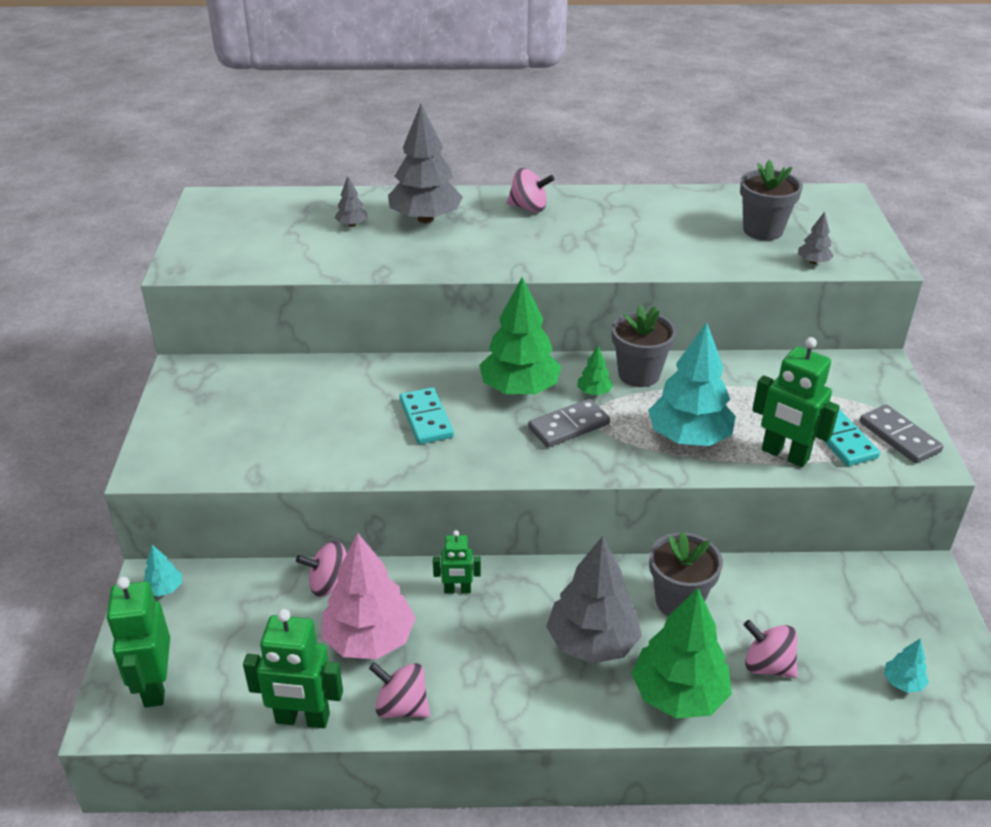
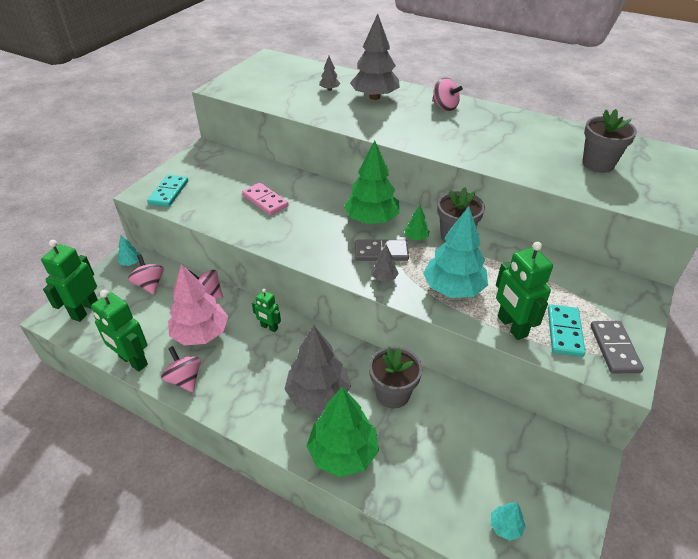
camera: 30 degrees right, 5 degrees up
turquoise domino [400,387,454,444] -> turquoise domino moved to [147,174,188,207]
pink spinning top [744,620,798,678] -> pink spinning top moved to [128,254,164,295]
grey tree [798,212,834,264] -> grey tree moved to [371,244,398,282]
none -> pink domino [242,183,288,215]

